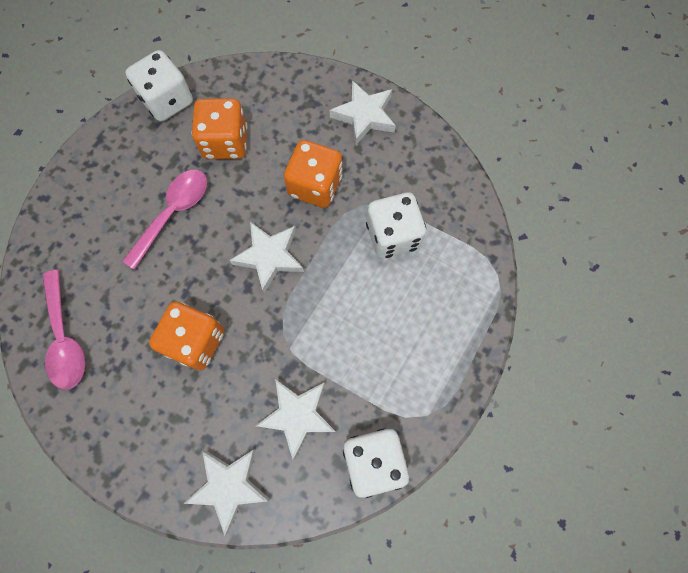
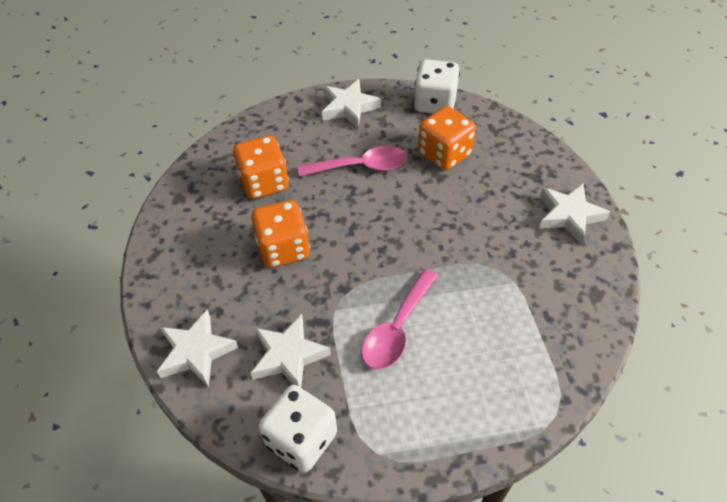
camera: 50 degrees right, 20 degrees down
pink spoon [42,270,85,390] -> pink spoon moved to [361,269,438,370]
white star [230,222,304,293] -> white star moved to [322,79,381,129]
orange dice [284,140,342,208] -> orange dice moved to [233,135,289,199]
white dice [366,192,426,258] -> none

